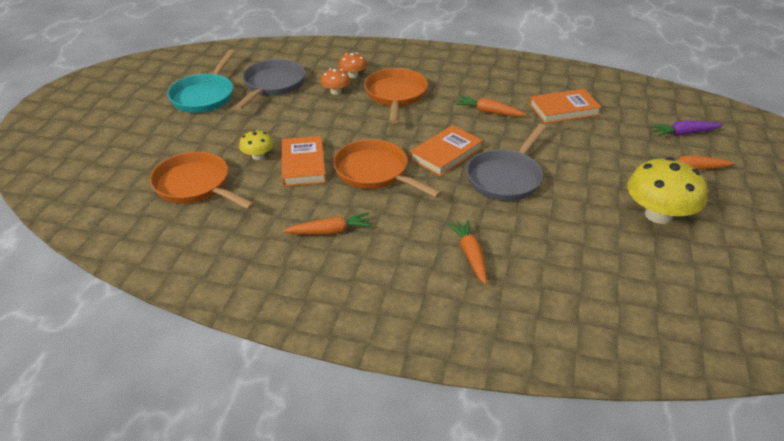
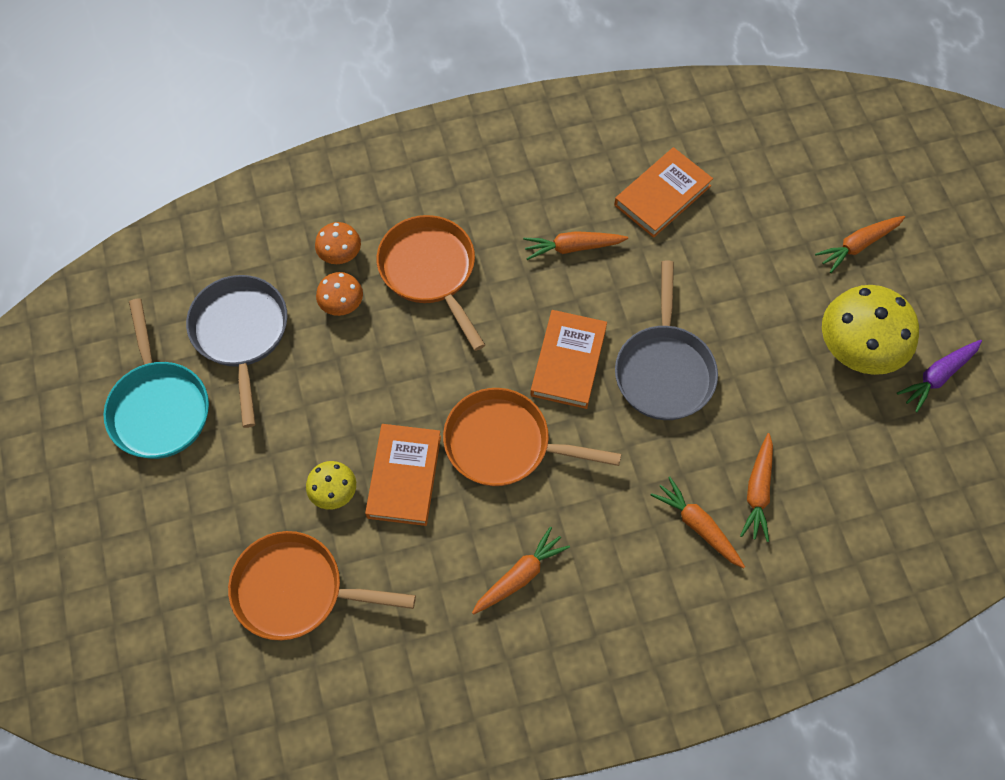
camera: 30 degrees left, 25 degrees up
orange book [281,136,326,186] -> orange book turned 45 degrees clockwise [365,424,441,526]
purple carrot [650,120,723,137] -> purple carrot moved to [897,340,982,413]
none -> orange carrot [740,433,773,542]

